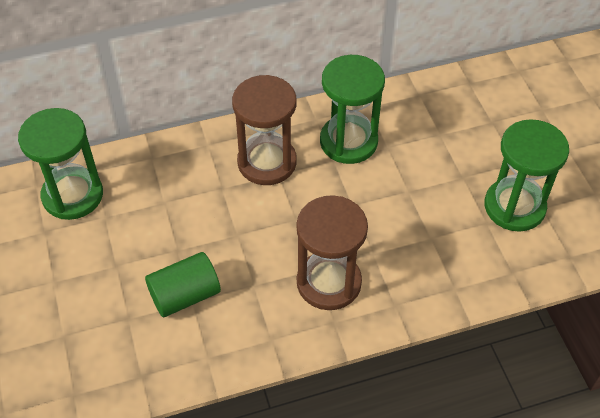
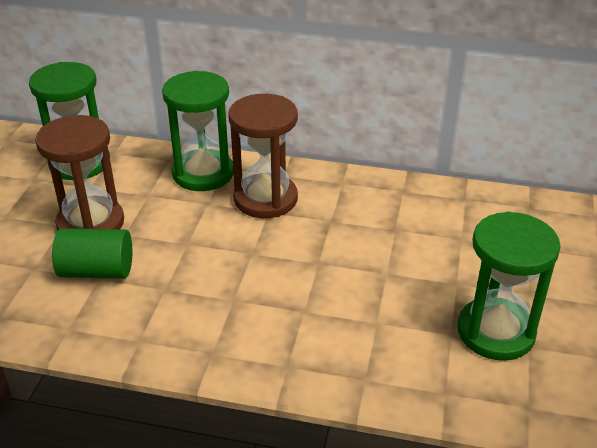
camera: 30 degrees right, 15 degrees down
brown hourglass [296,195,368,310] -> brown hourglass moved to [35,115,124,231]
green hourglass [320,55,385,164] -> green hourglass moved to [162,71,234,191]

